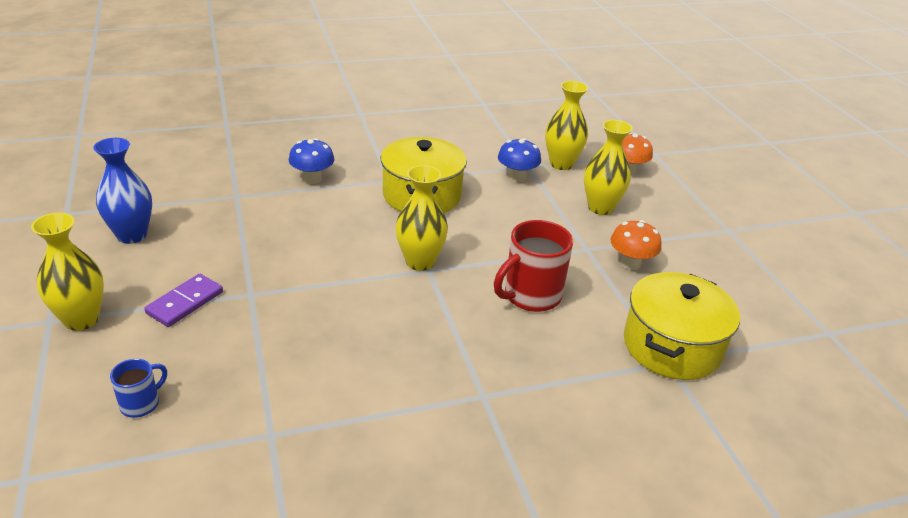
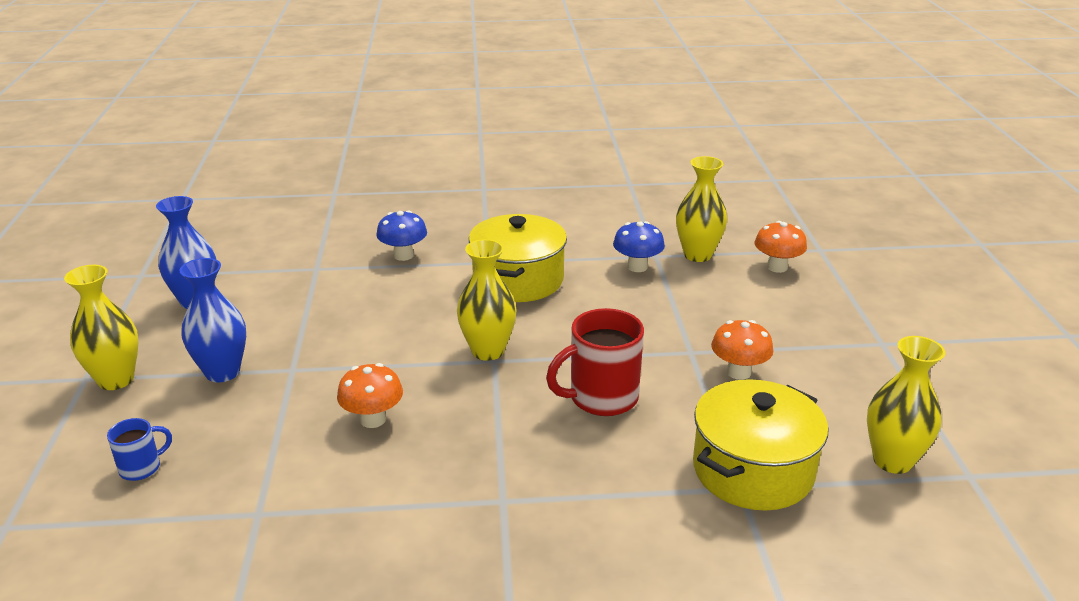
camera: 15 degrees right, 5 degrees down
purple domino [144,274,223,327] -> blue vase [180,258,246,383]
yellow vase [584,120,633,215] -> yellow vase moved to [867,336,945,474]
none -> orange mushroom [337,363,403,428]

